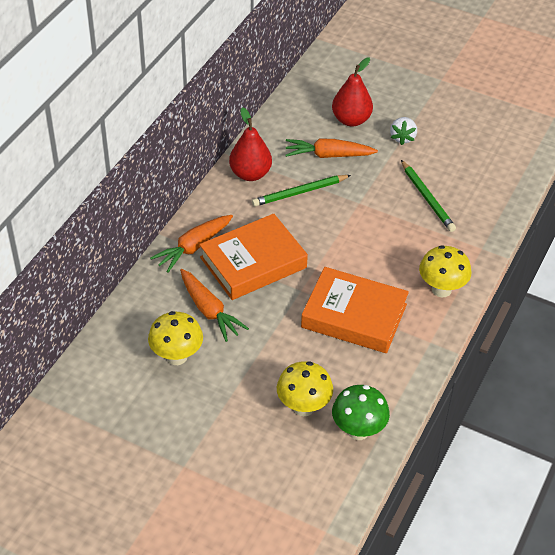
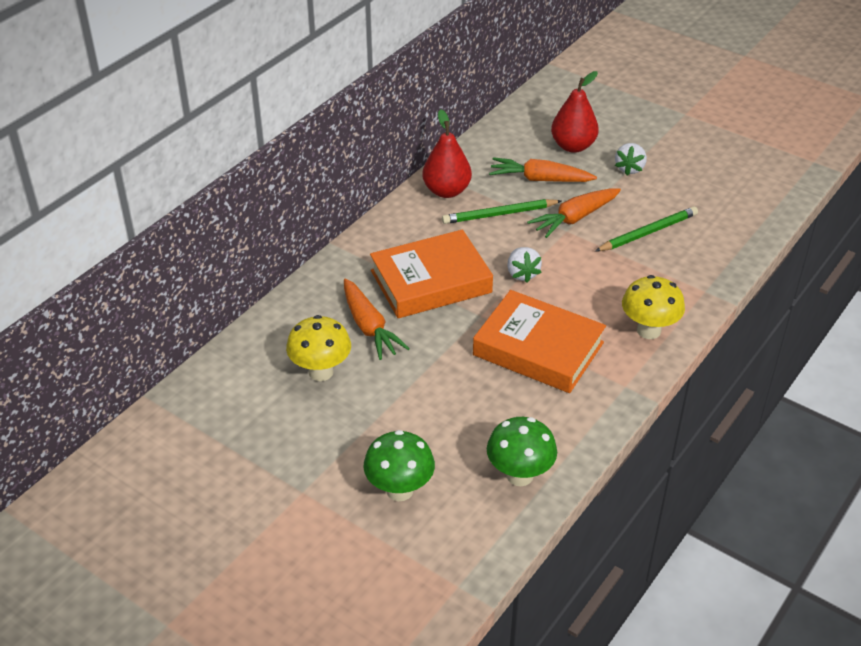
camera: 10 degrees right, 5 degrees down
orange carrot [150,215,233,273] -> orange carrot moved to [527,188,621,238]
yellow mushroom [277,361,333,416] -> none
green pencil [401,160,456,232] -> green pencil turned 105 degrees counterclockwise [595,206,698,251]
none -> green mushroom [363,430,435,501]
none -> white strawberry [507,247,542,283]

